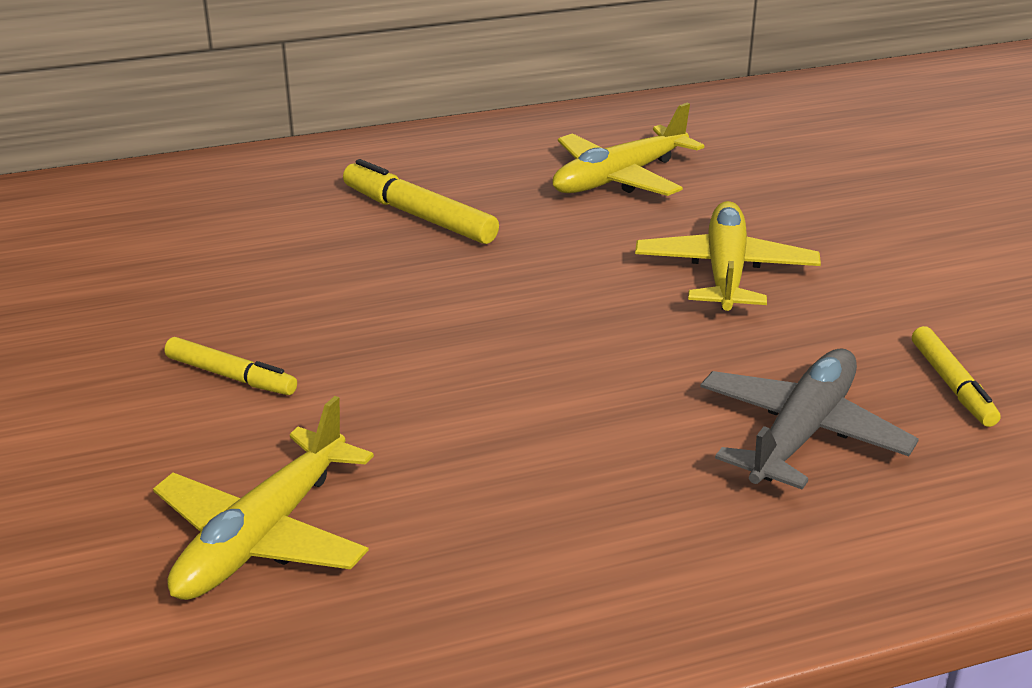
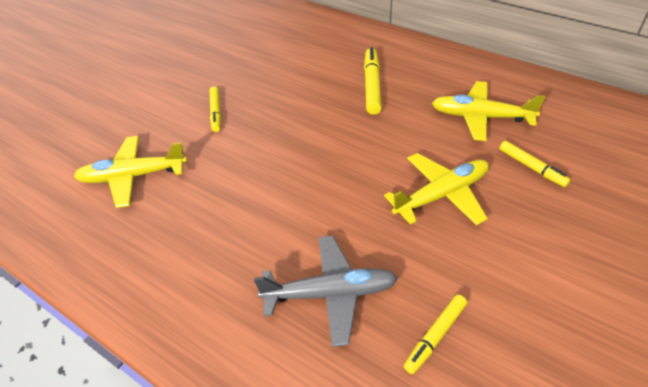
camera: 55 degrees right, 15 degrees up
none -> yellow marker [499,141,571,187]

